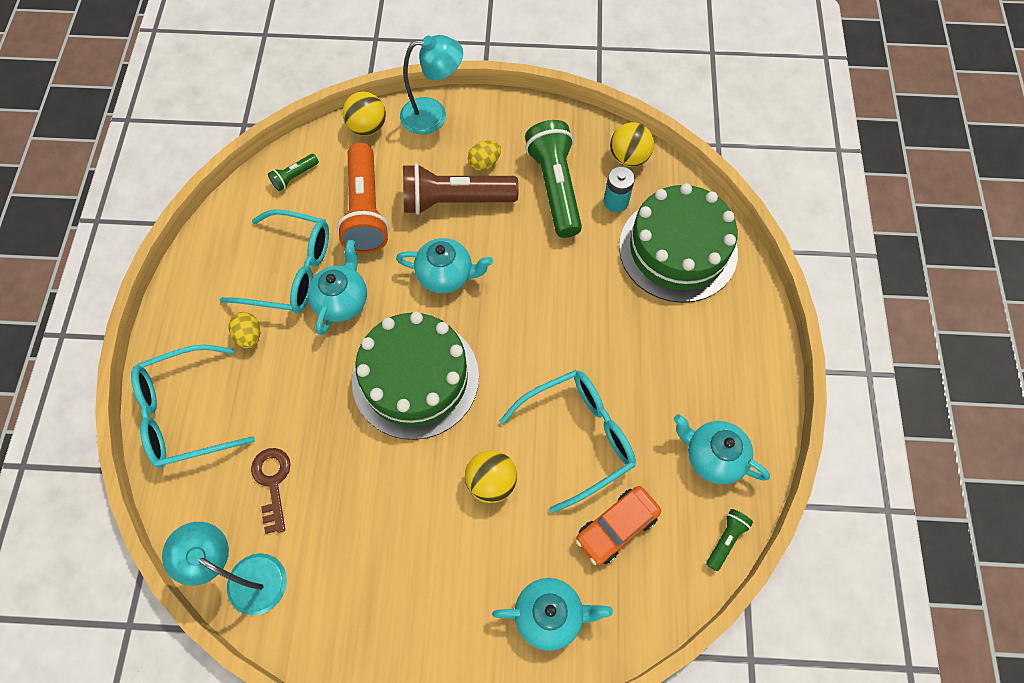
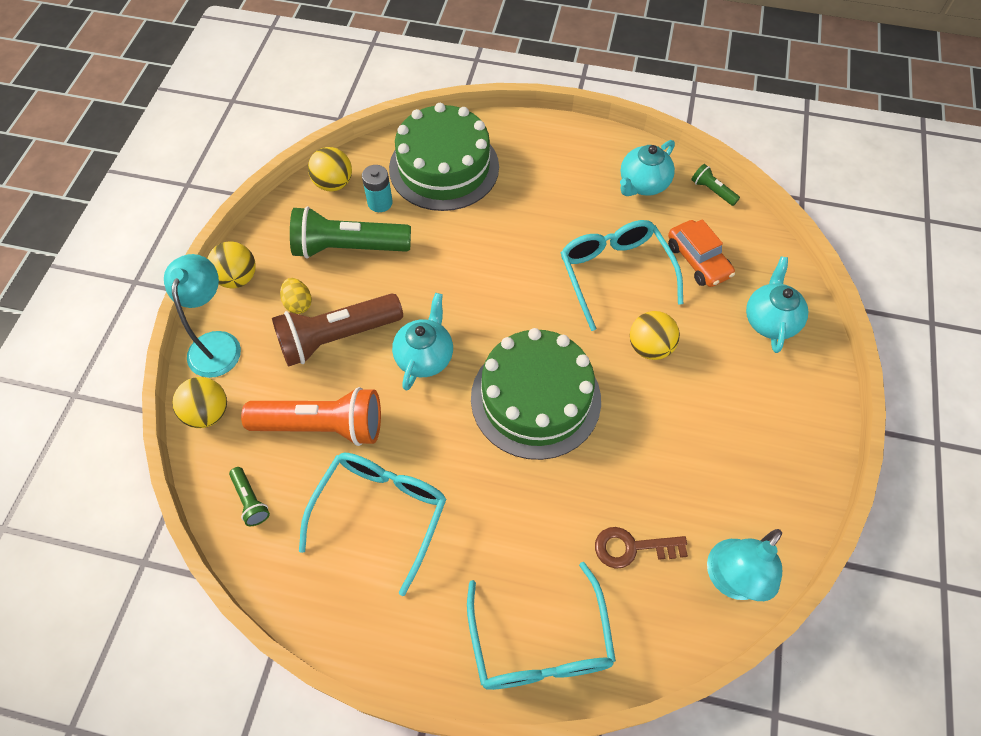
camera: 80 degrees left, 5 degrees down
yellow egg [229,312,260,349] -> none
turquoise teapot [308,240,367,335] -> none
brown flashlight [403,163,519,215] -> brown flashlight turned 60 degrees clockwise [272,293,403,367]
none -> yellow ball [207,241,256,288]

